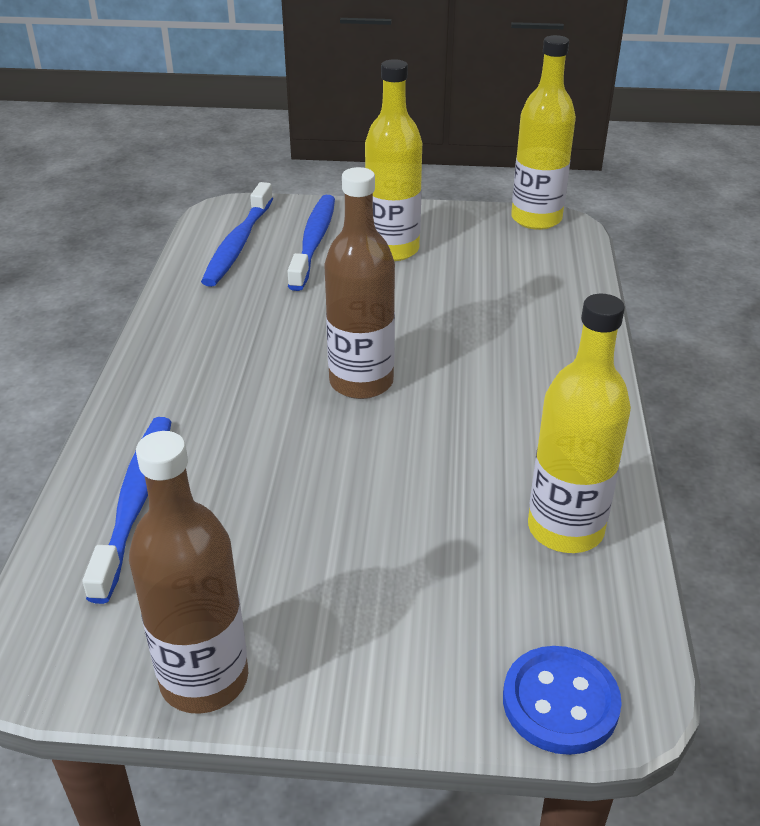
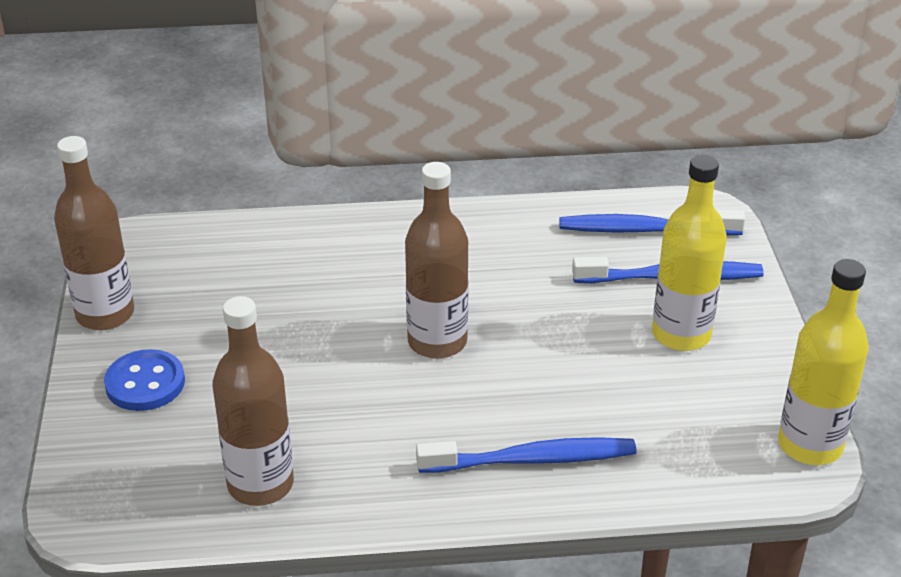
camera: 80 degrees right, 0 degrees up
blue toothbrush [82,417,171,604] -> blue toothbrush moved to [416,437,636,473]
blue button [503,646,622,755] -> blue button moved to [104,349,185,411]
yellow bottle [528,294,631,553] -> brown bottle [212,296,294,506]

